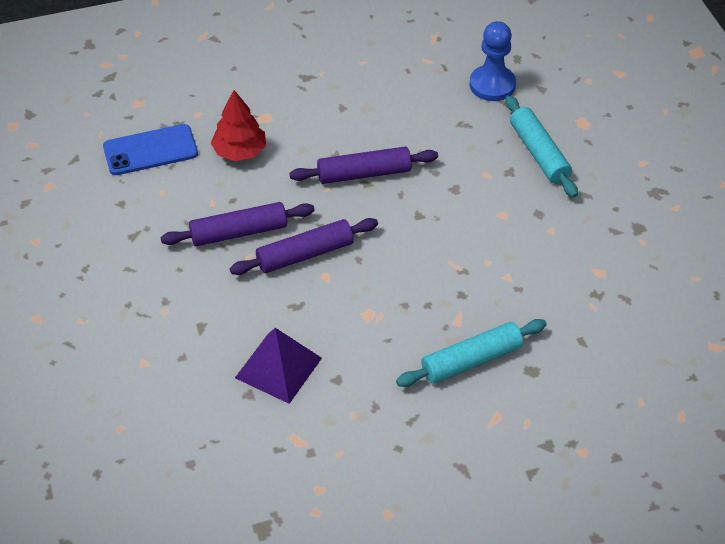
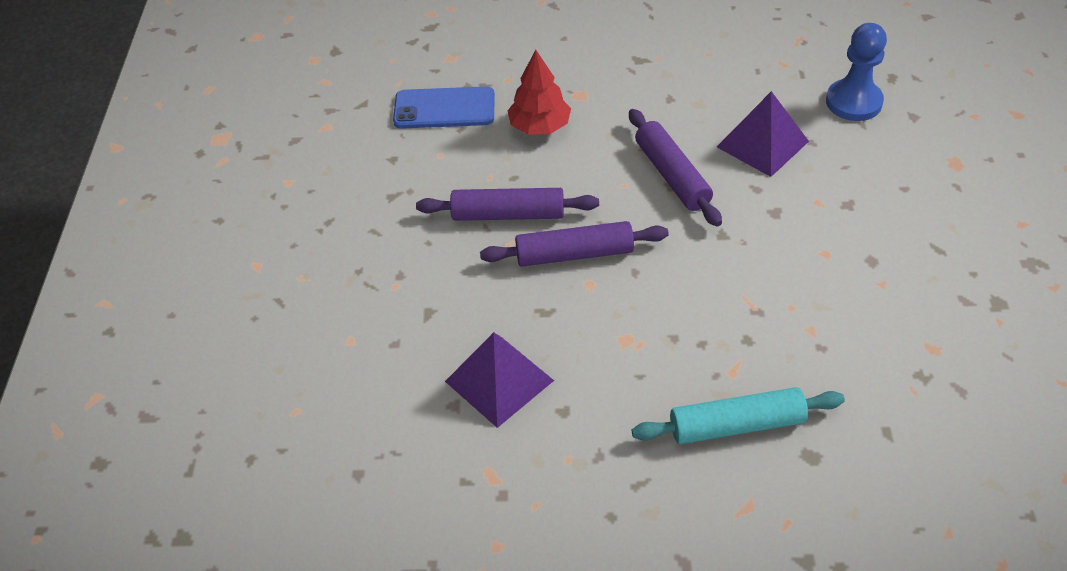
camera: 20 degrees right, 0 degrees up
purple rolling pin [289,147,438,184] -> purple rolling pin turned 60 degrees clockwise [629,109,722,227]
turquoise rolling pin [505,95,578,198] -> none
none -> purple pyramid [717,91,809,177]

